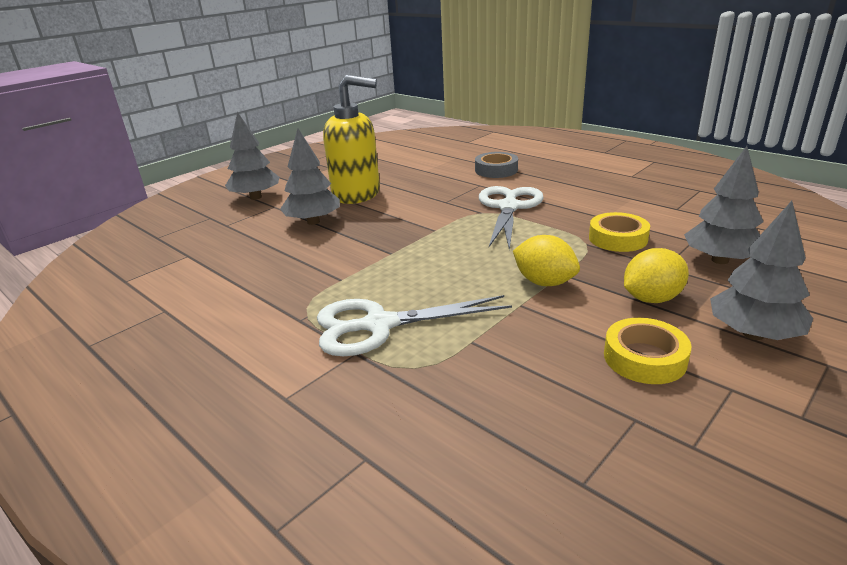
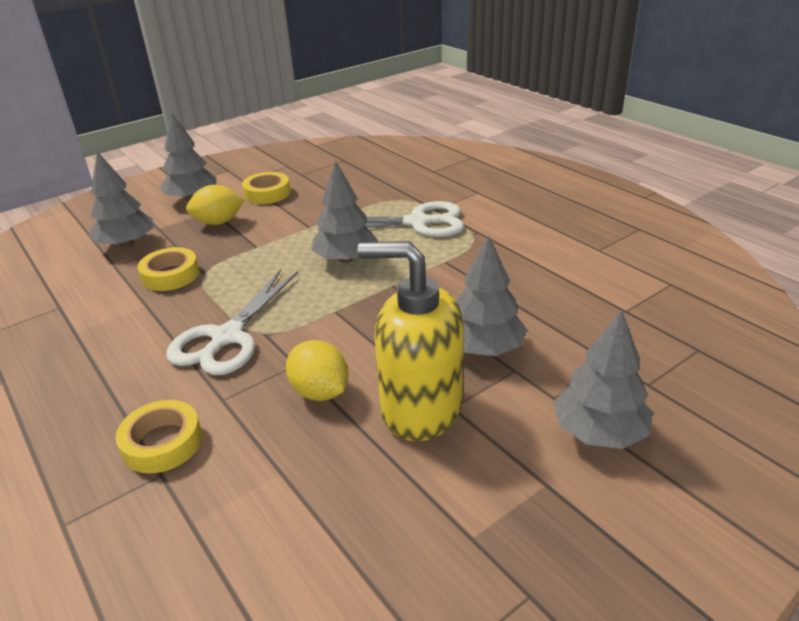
camera: 170 degrees left, 5 degrees up
grey tape [475,152,518,178] -> yellow tape [116,400,202,473]
yellow lemon [513,235,580,286] -> yellow lemon moved to [286,340,348,401]
none -> grey tree [311,160,378,263]

